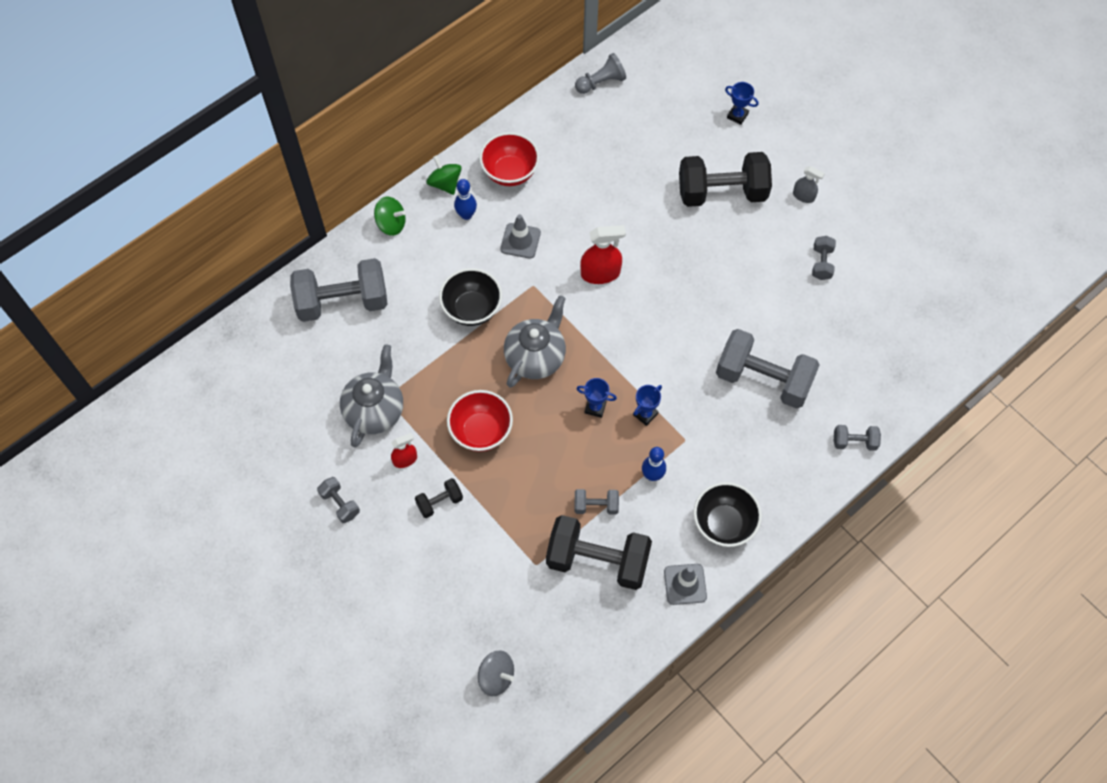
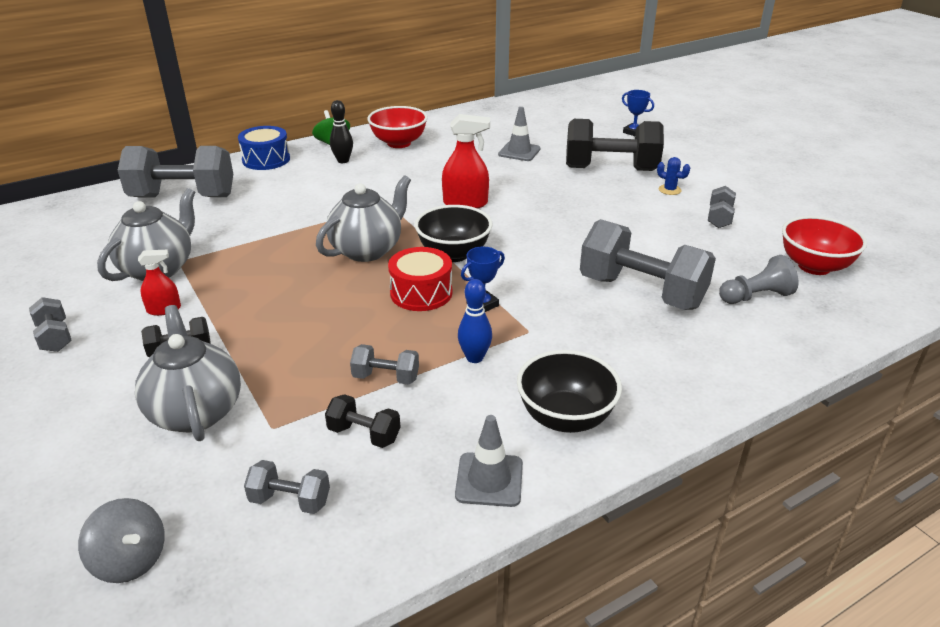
camera: 10 degrees right, 30 degrees down
green spinning top [374,196,406,236] -> blue drum [238,126,290,170]
black bowl [439,268,502,326] -> black bowl moved to [415,205,493,262]
red bowl [447,390,513,452] -> red bowl moved to [782,216,867,275]
blue bowling pin [454,179,477,220] -> black bowling pin [330,100,353,163]
grey traffic cone [500,214,541,259] -> grey traffic cone moved to [498,107,541,161]
black dumbbell [546,515,652,590] -> black dumbbell [325,394,400,448], size x0.46
grey pawn [575,53,626,94] -> grey pawn moved to [719,255,799,304]
blue trophy [576,378,617,418] -> red drum [388,247,453,311]
grey spray bottle [793,166,825,203] -> none
grey dumbbell [834,425,881,451] -> grey dumbbell moved to [244,460,330,514]
none -> grey teapot [135,305,241,441]
none -> blue cactus [657,157,690,195]

